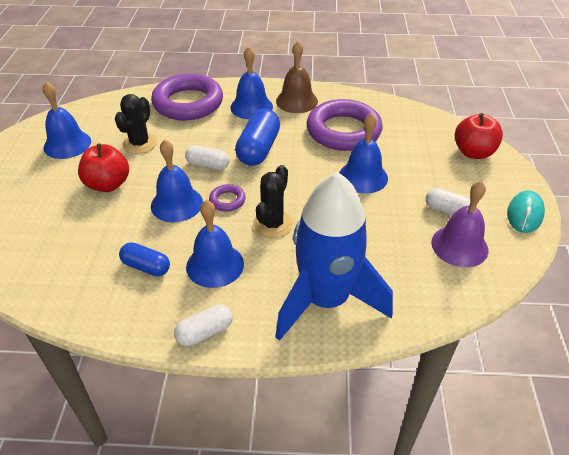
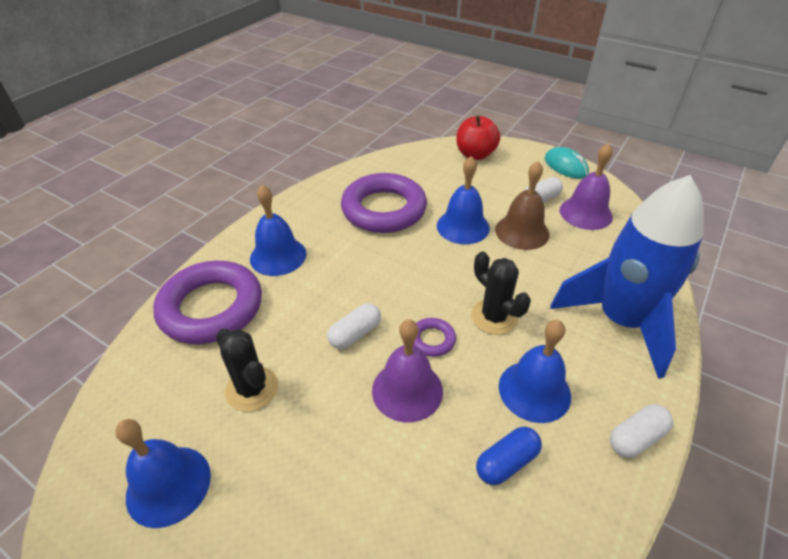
camera: 60 degrees left, 0 degrees up
red apple [78,144,129,192] -> none
blue bell [151,140,203,222] -> purple bell [372,319,443,423]
white capsule [174,304,233,346] -> white capsule turned 60 degrees clockwise [610,404,673,458]
blue capsule [235,109,280,166] -> none
brown bell [276,41,318,113] -> brown bell moved to [495,161,549,250]

